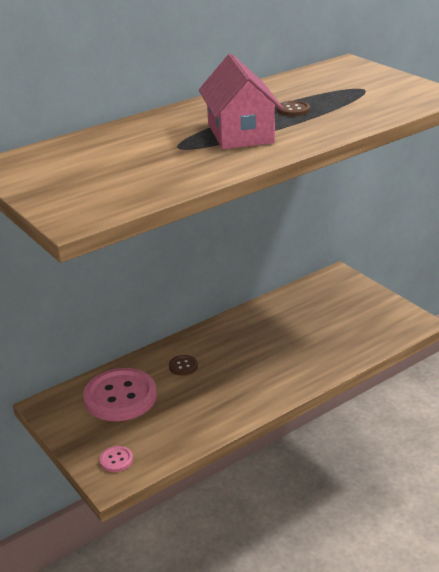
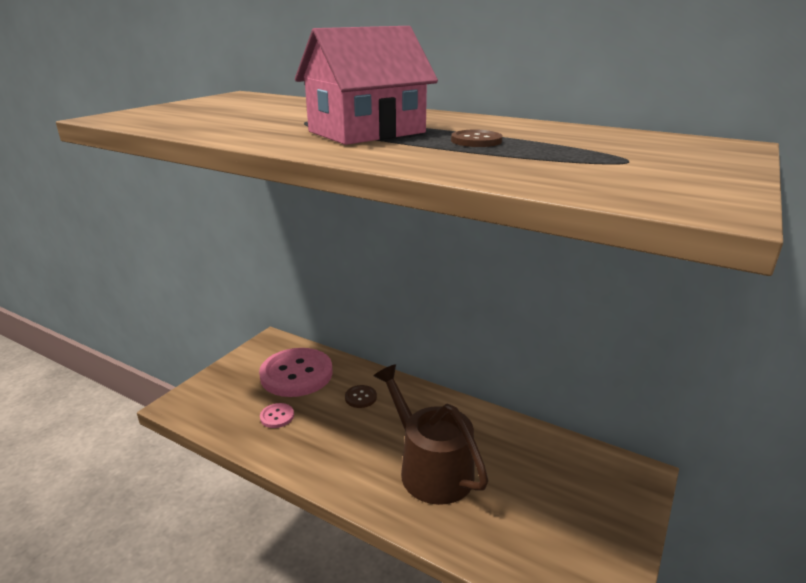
camera: 65 degrees right, 5 degrees down
pink button [100,446,133,472] -> pink button moved to [260,403,294,428]
none -> brown watering can [374,364,488,505]

